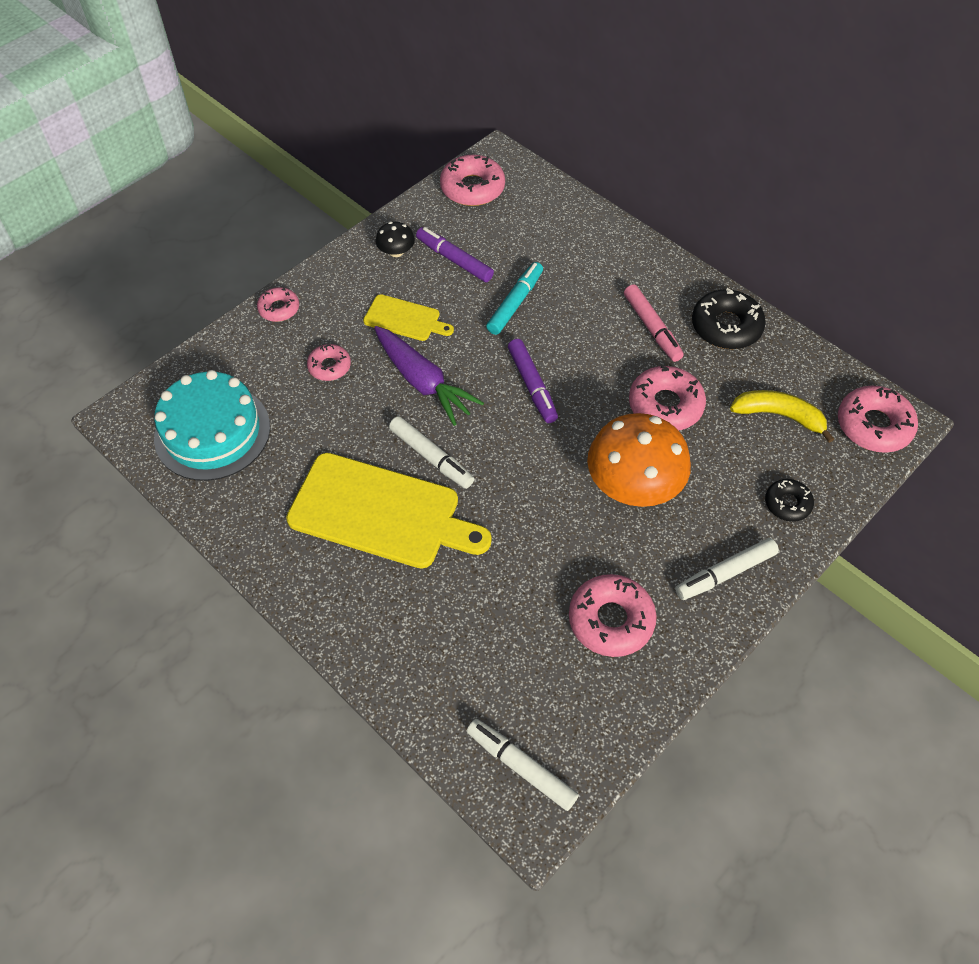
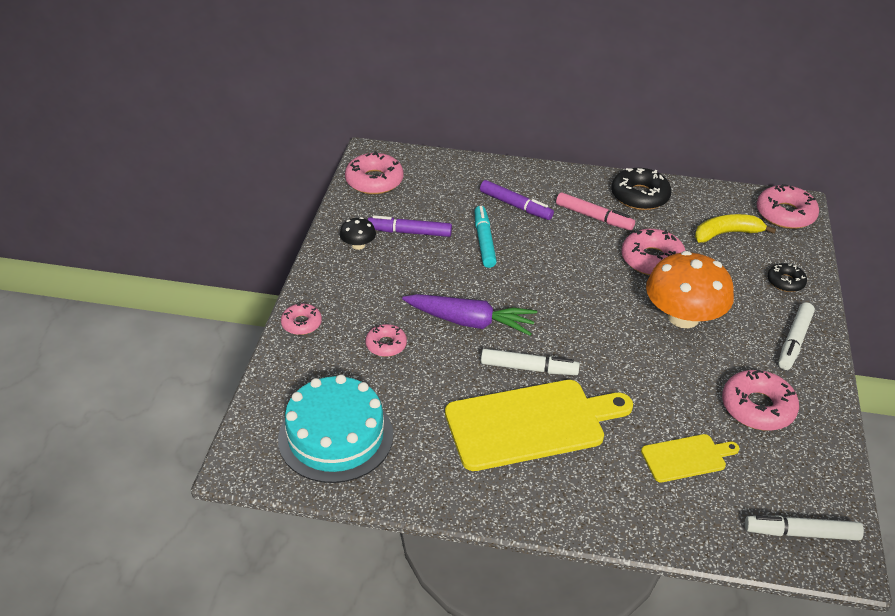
camera: 35 degrees left, 15 degrees down
yellow cutting board [363,294,454,341] -> yellow cutting board moved to [641,434,739,482]
purple marker [508,339,558,423] -> purple marker moved to [480,180,554,220]

